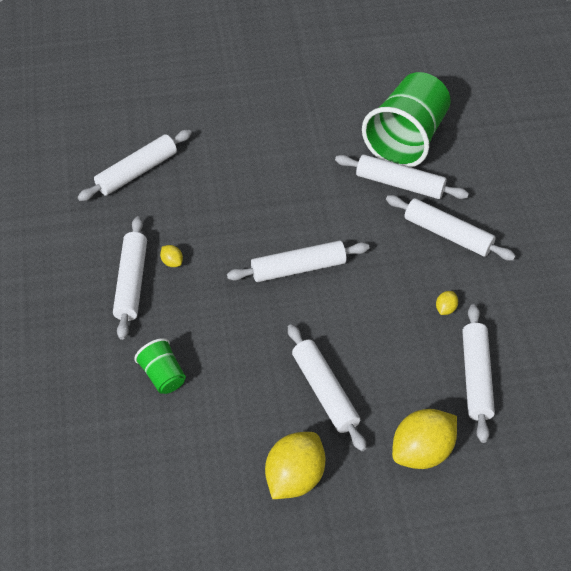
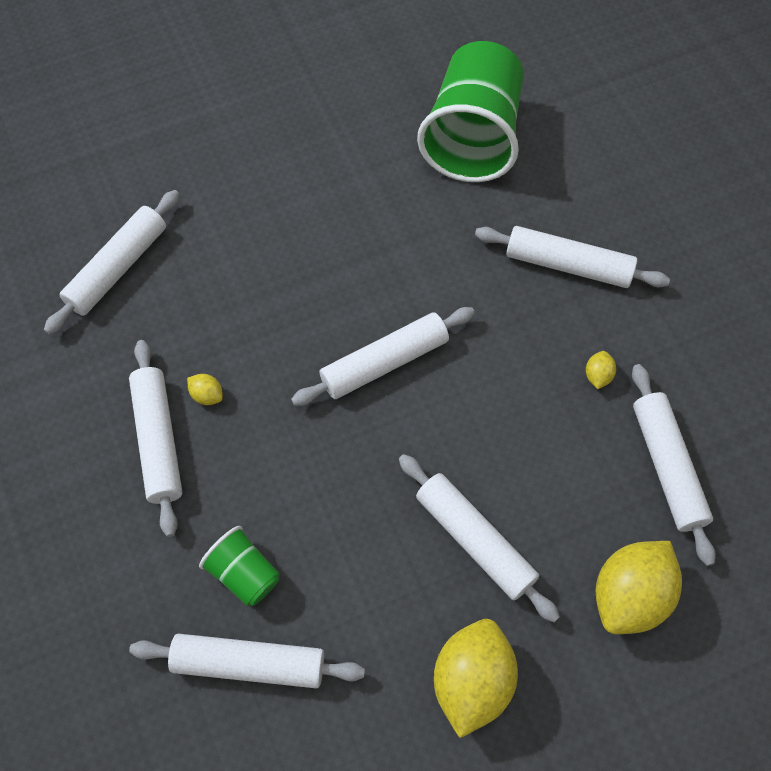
camera: 15 degrees left, 10 degrees up
white rolling pin [335,154,469,199] -> white rolling pin moved to [129,634,365,688]

